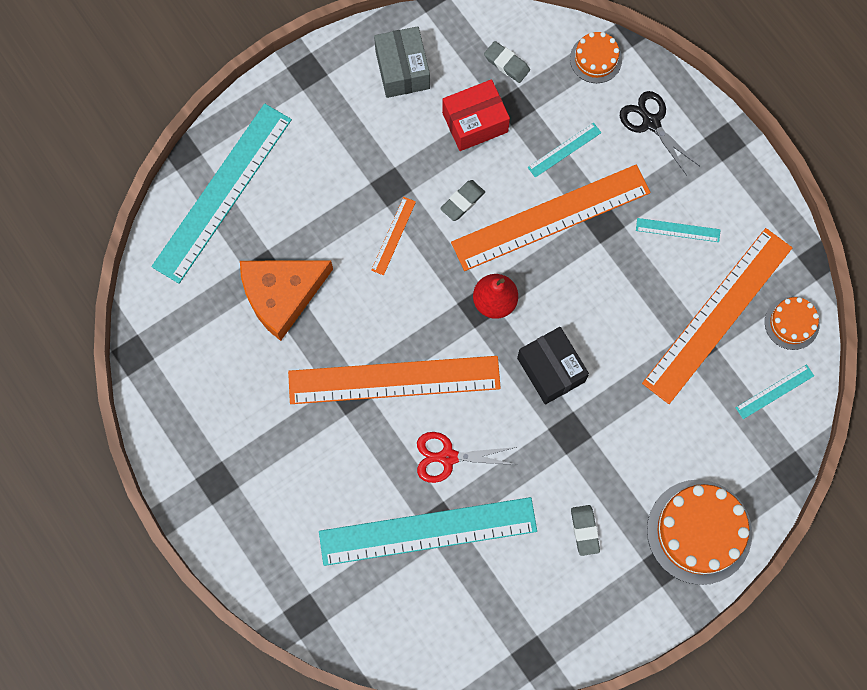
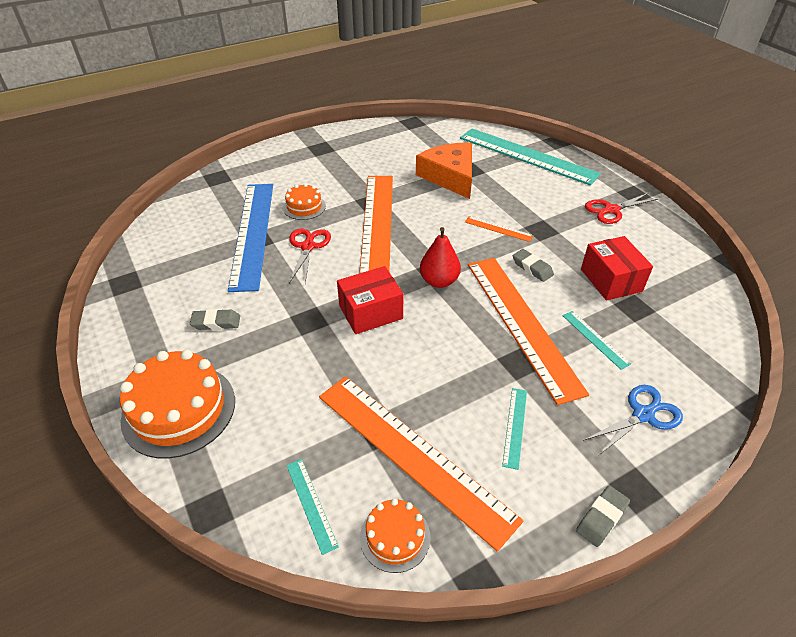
camera: 95 degrees right, 30 degrees down
turquoise ruler [319,497,537,566] -> blue ruler [228,184,273,292]
grey box [374,26,430,98] -> none
grey eraser [484,41,530,83] -> grey eraser moved to [576,486,630,547]
black box [517,327,589,404] -> red box [337,266,403,334]
orange cake [570,32,622,83] -> orange cake moved to [283,183,326,220]
black scissors [620,91,699,176] -> blue scissors [583,385,683,456]
none -> red scissors [585,193,658,224]

